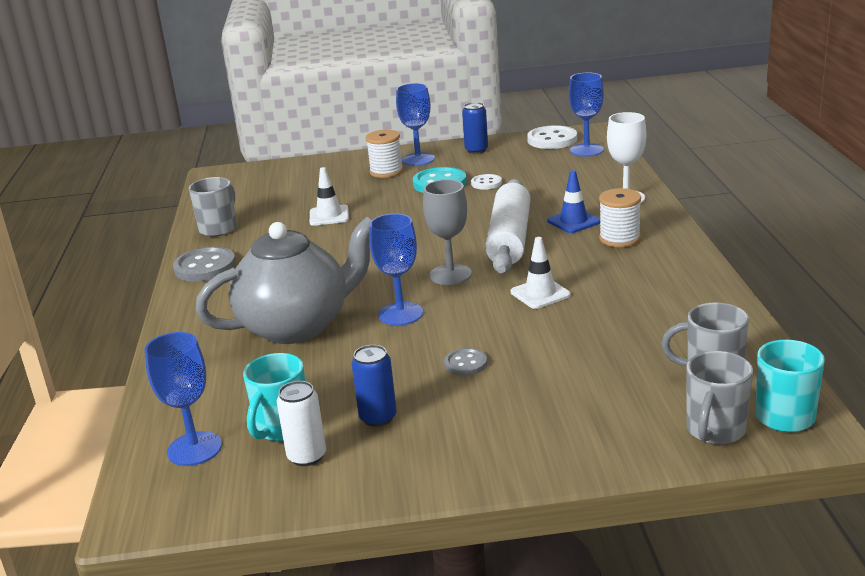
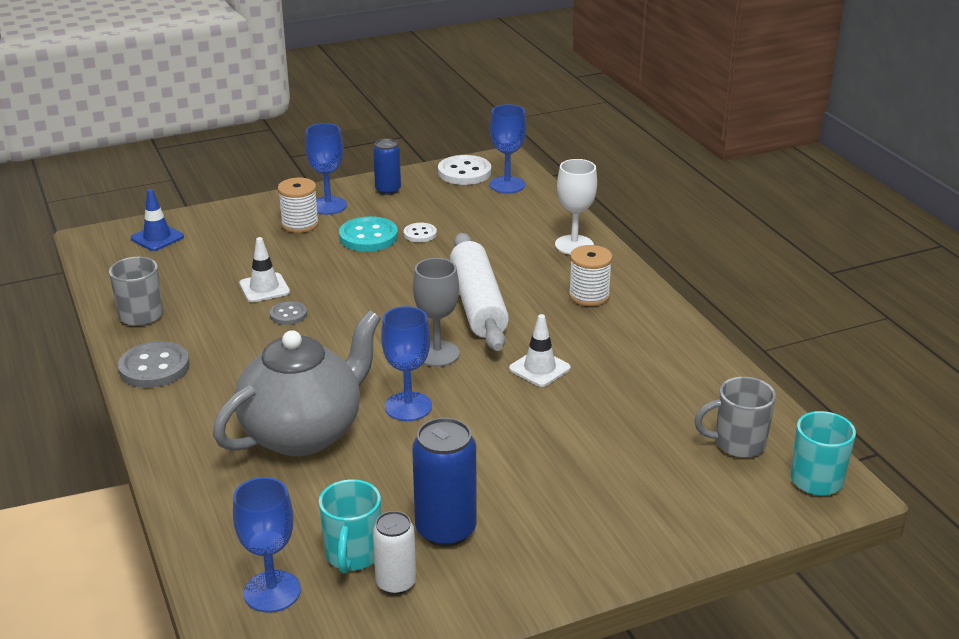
camera: 20 degrees left, 5 degrees up
blue can [351,345,397,427] -> blue can [412,418,476,547], size x1.59
grey button [444,348,487,376] -> grey button moved to [270,301,307,325]
blue traffic cone [547,170,601,233] -> blue traffic cone moved to [131,189,184,251]
grey mug [686,351,753,445] -> none

